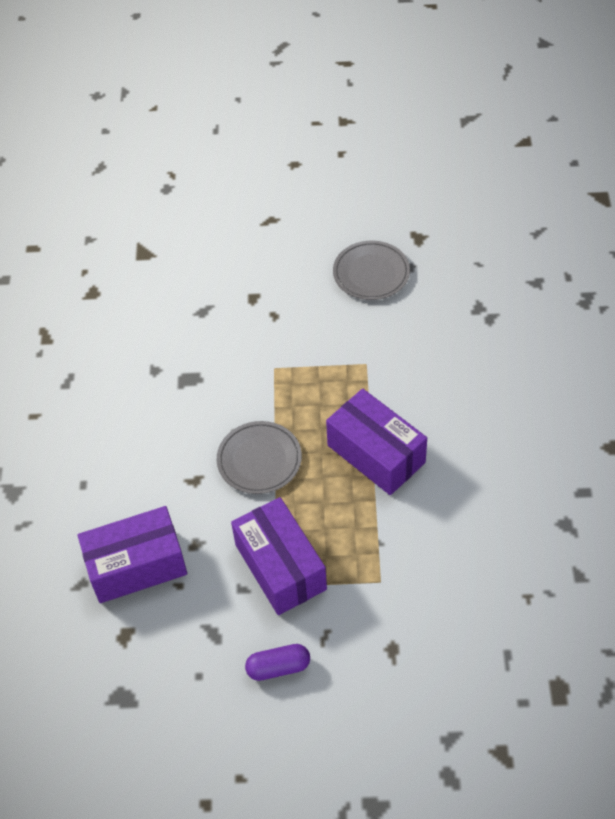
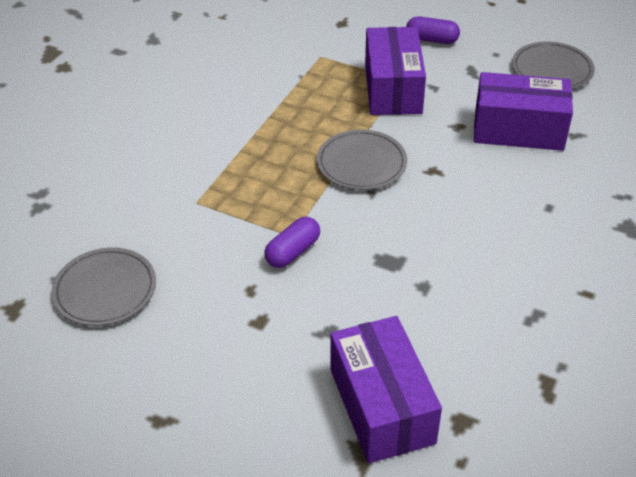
camera: 155 degrees left, 10 degrees down
purple box [326,389,427,495] -> purple box moved to [330,316,442,463]
none -> purple capsule [264,217,320,268]
none -> grey plate [512,42,595,89]

